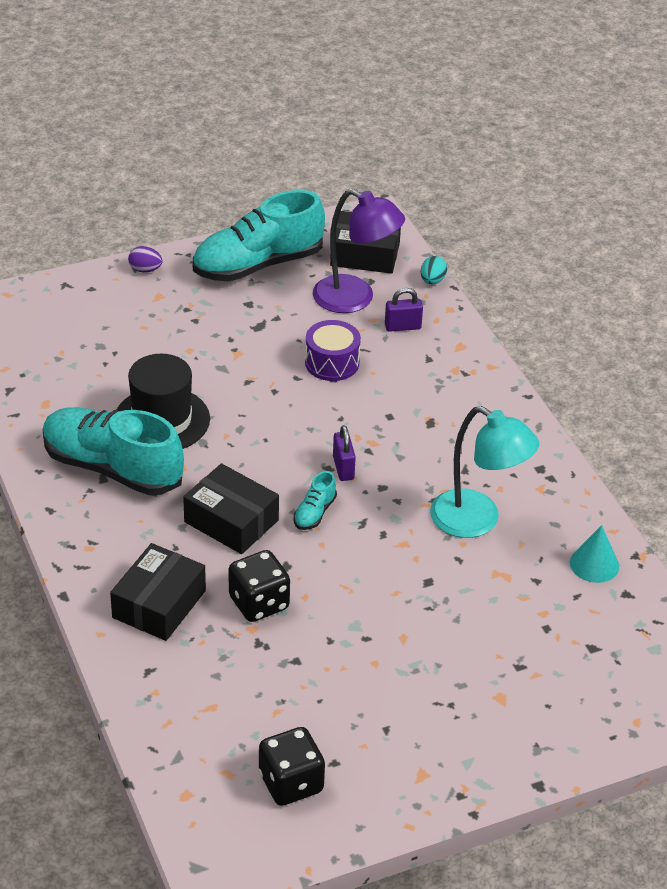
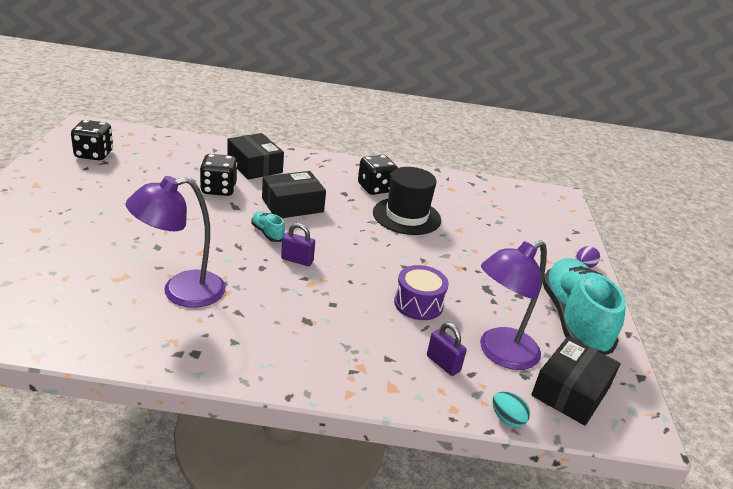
camera: 115 degrees right, 10 degrees down
turquoise shoe [43,407,184,495] -> black dice [358,155,398,195]
purple padlock [385,288,423,332] -> purple padlock turned 60 degrees counterclockwise [427,322,467,376]
turquoise lamp [430,406,539,538] -> purple lamp [126,176,226,308]
turquoise cone [570,525,619,583] -> none

